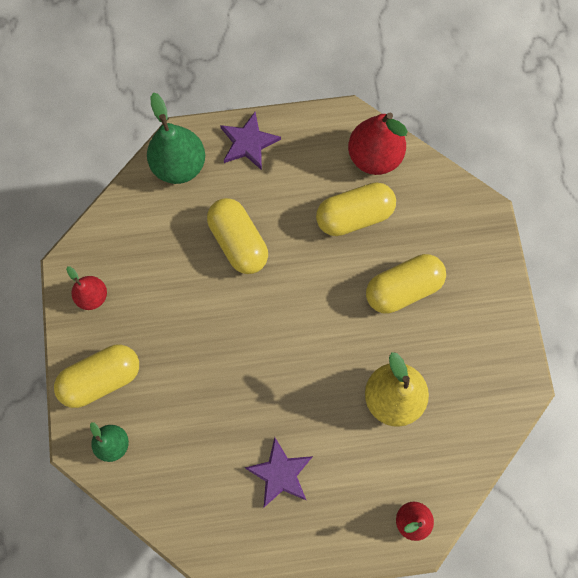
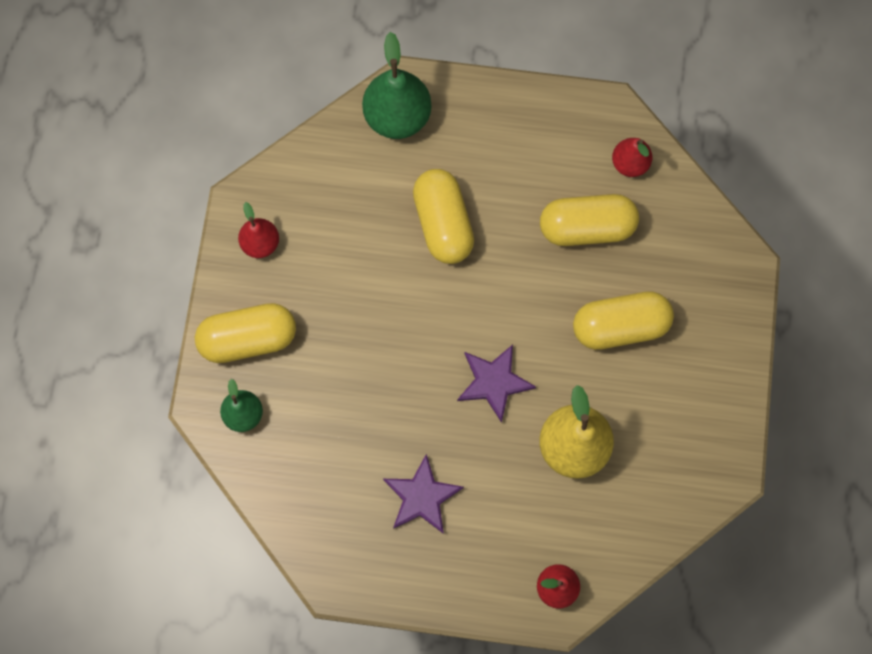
camera: 15 degrees right, 0 degrees up
purple star [220,112,281,170] -> purple star moved to [457,344,536,423]
red pear [348,113,408,175] -> red pear [612,138,653,177], size x0.58

